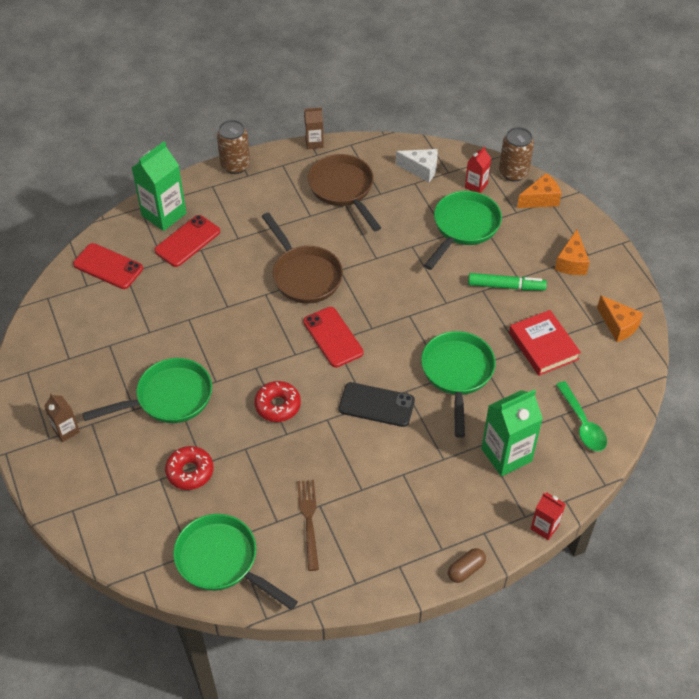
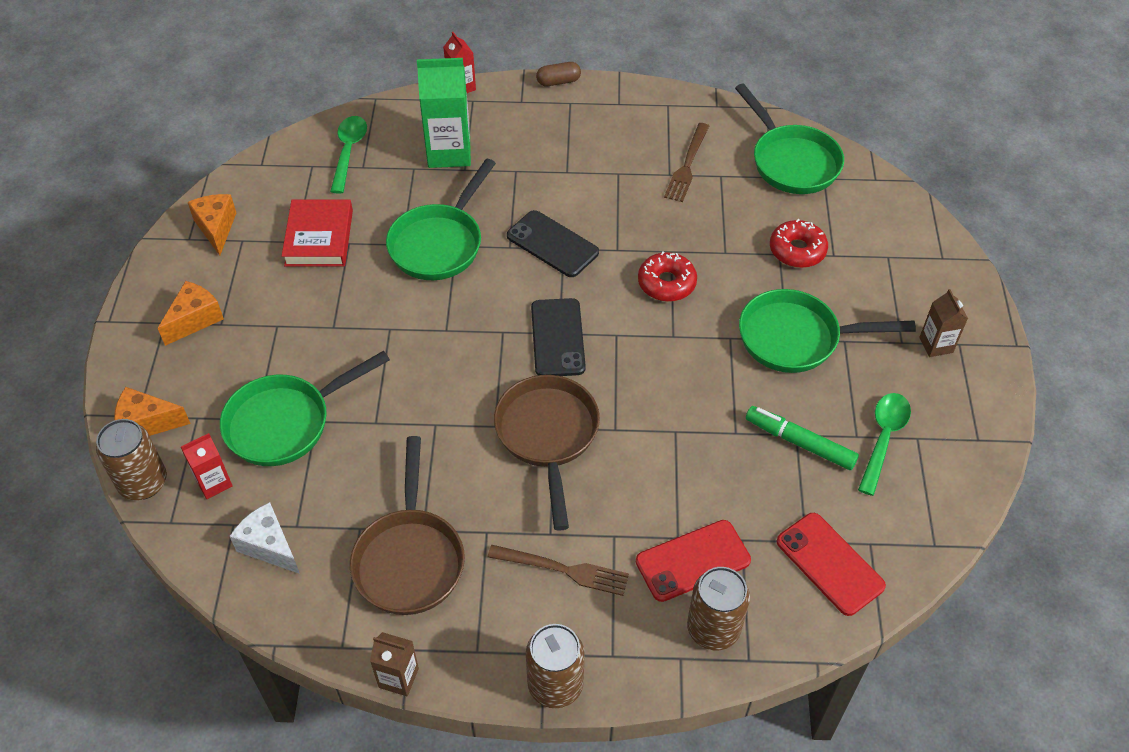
camera: 155 degrees left, 0 degrees up
green carton [132,141,186,231] -> brown can [687,567,750,650]
red phone [303,307,363,367] -> black phone [531,298,586,376]
green marker [468,273,547,291] -> green marker moved to [746,406,859,470]
none -> brown fork [488,545,629,596]
none -> green spoon [858,393,911,496]

